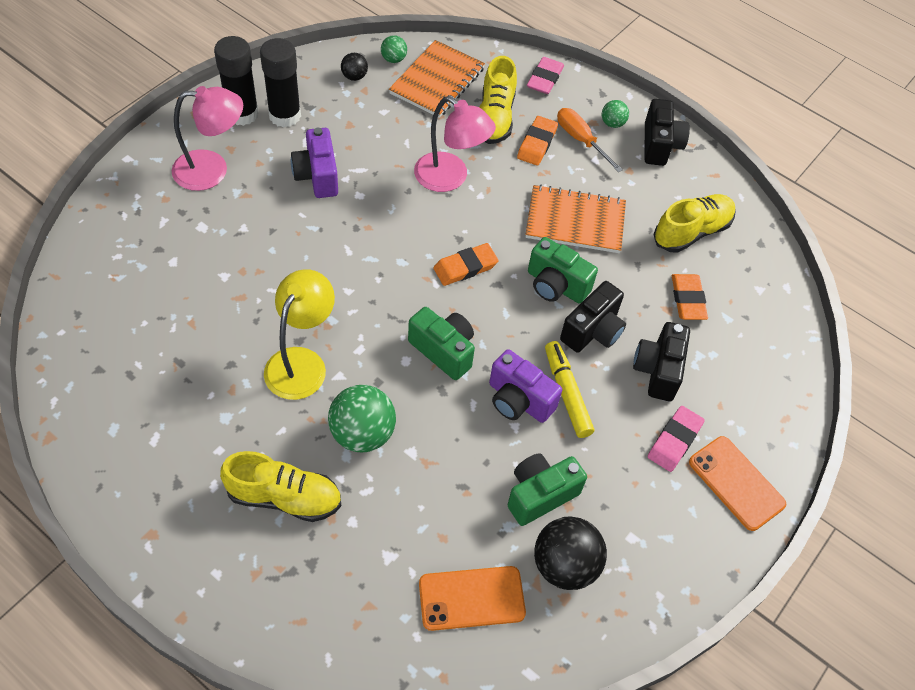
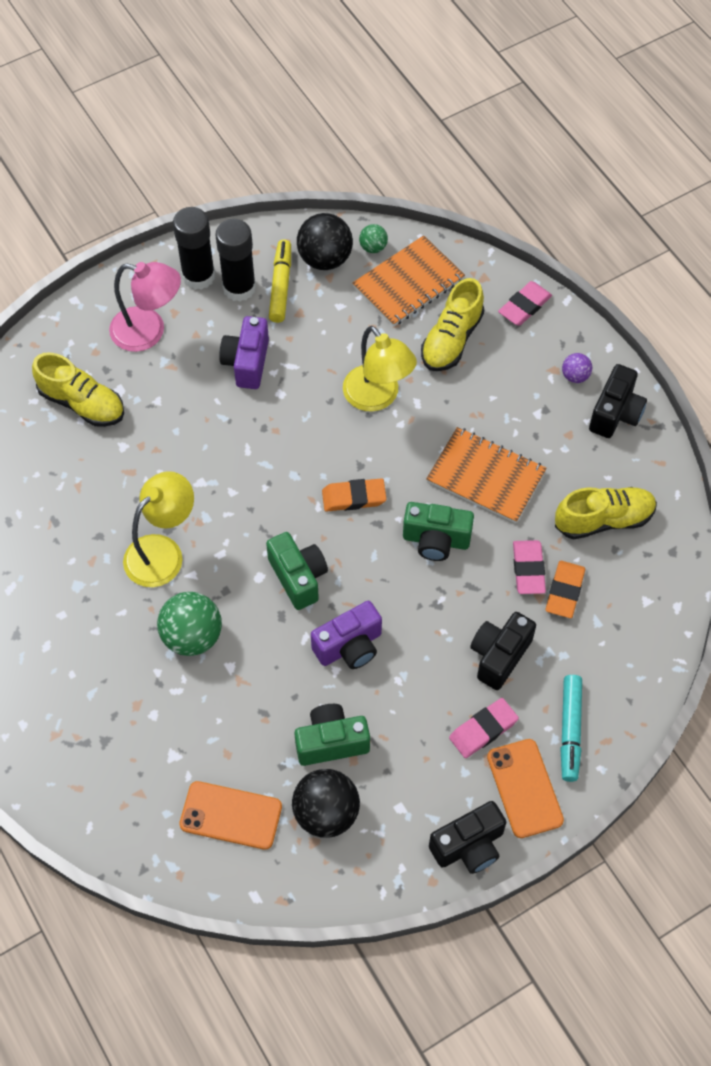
camera: 25 degrees right, 5 degrees up
yellow shoe [220,451,341,522] -> yellow shoe moved to [32,352,124,427]
black ball [341,53,368,81] -> black ball [297,213,353,270], size x1.94
pink lamp [414,96,496,192] -> yellow lamp [343,326,417,412]
purple camera [489,349,562,423] -> purple camera turned 90 degrees counterclockwise [311,601,382,669]
orange eraser [517,116,558,166] -> none
green camera [528,237,598,303] -> green camera turned 45 degrees counterclockwise [403,502,474,561]
yellow marker [545,341,594,438] -> yellow marker moved to [269,240,291,323]
orange screwdriver [557,108,623,172] -> none
black camera [560,281,626,353] -> black camera moved to [429,801,506,874]
green ball [602,100,629,128] -> purple ball [562,353,592,383]
none -> pink eraser [513,540,546,594]
none -> turquoise marker [560,675,582,782]

